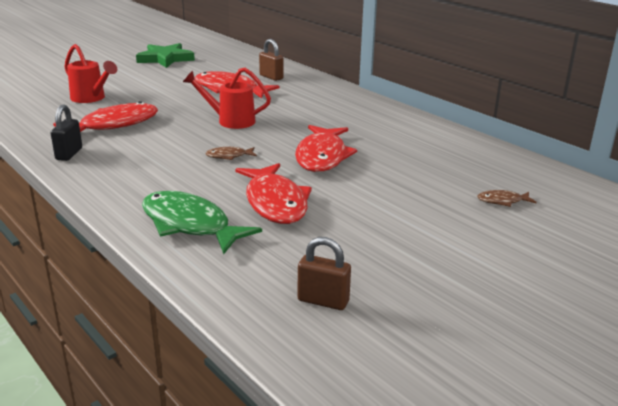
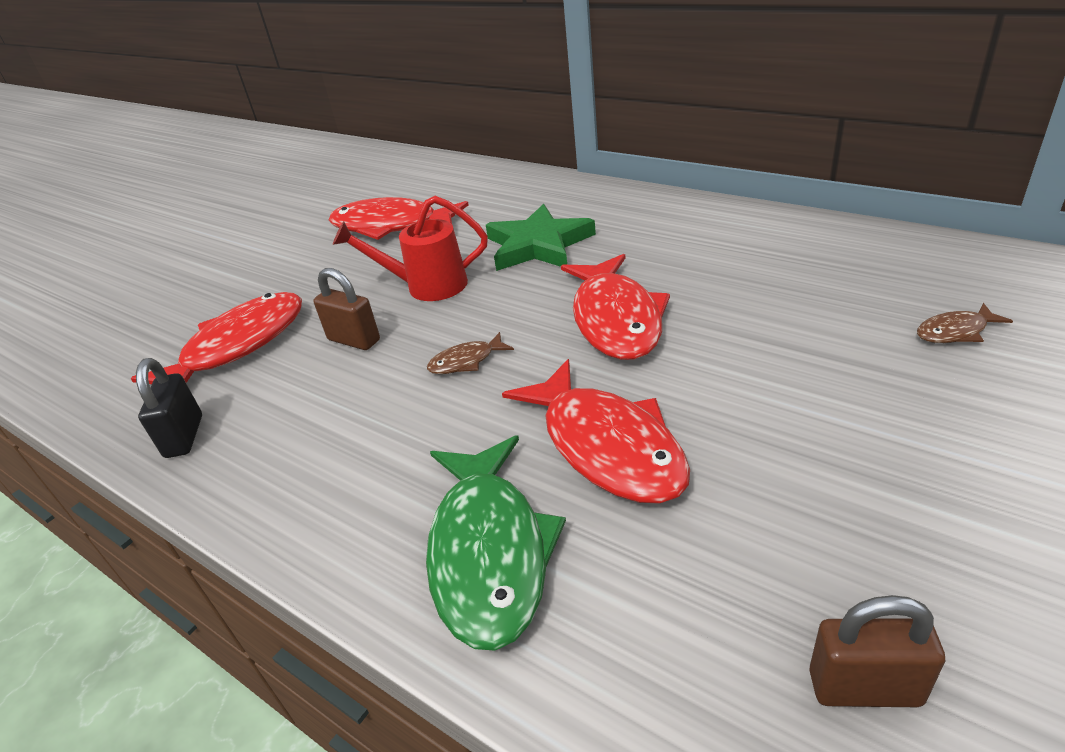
camera: 10 degrees left, 10 degrees up
red watering can [64,44,117,103] -> none
green star [136,43,195,68] -> green star moved to [486,204,596,271]
green fish [142,191,262,254] -> green fish turned 120 degrees counterclockwise [426,436,566,651]
brown padlock [259,39,284,81] -> brown padlock moved to [313,268,380,350]

